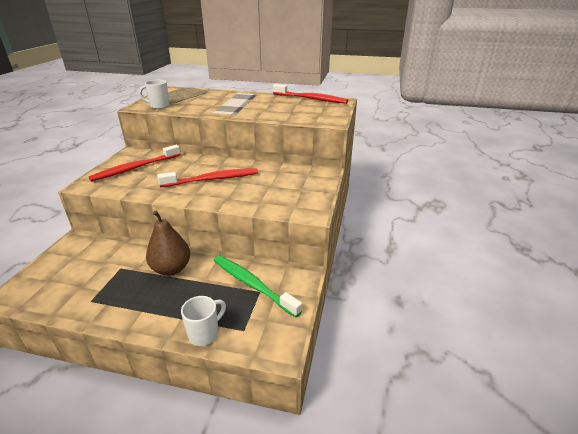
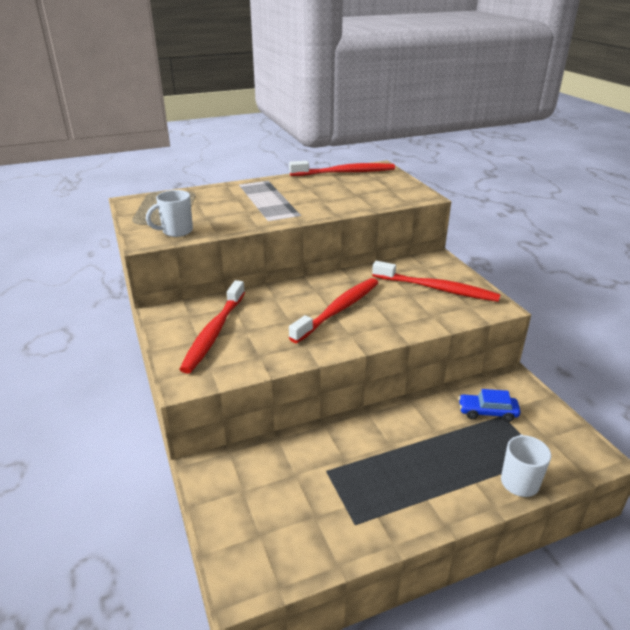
camera: 35 degrees left, 0 degrees up
brown pear [146,211,190,276] -> none
green toothbrush [214,256,302,317] -> blue car [459,389,520,422]
none -> red toothbrush [372,261,501,302]

